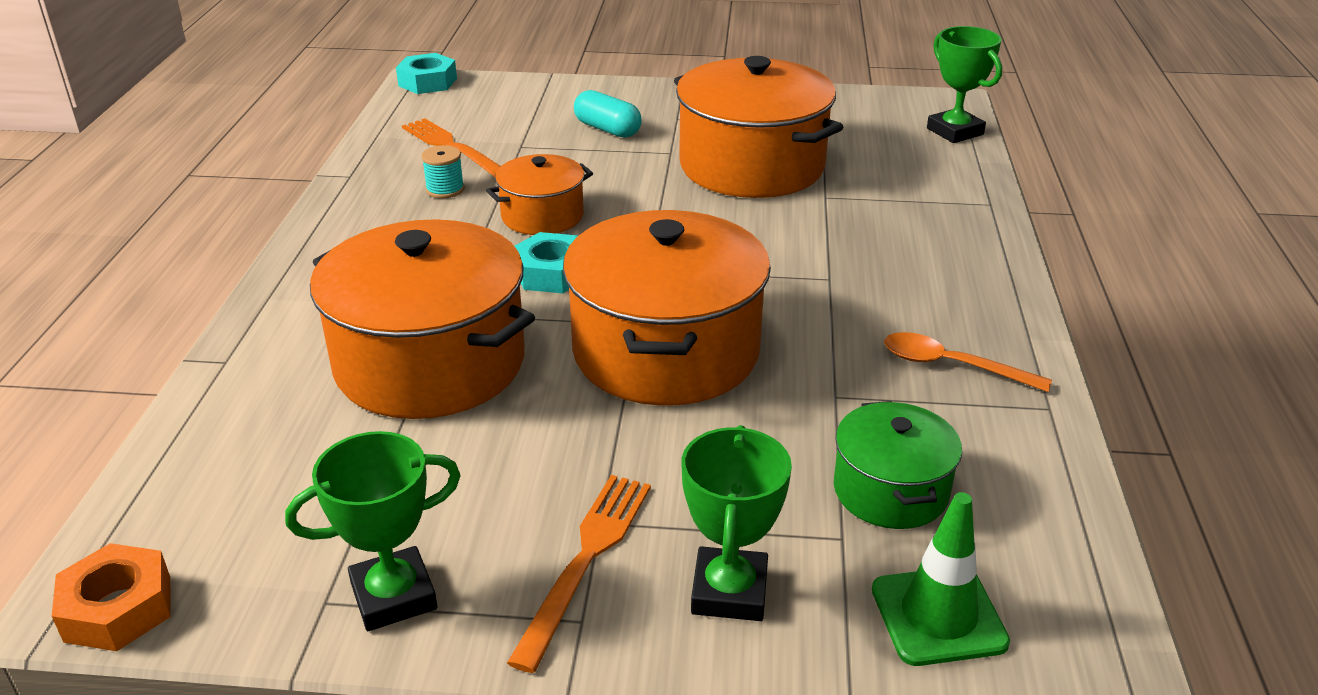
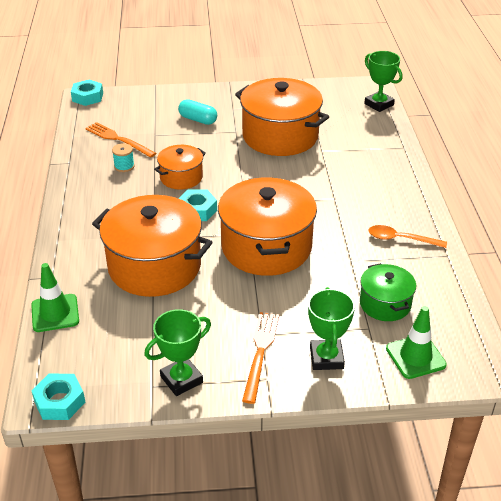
camera: 10 degrees left, 5 degrees up
orange nut [52,543,171,651] -> turquoise nut [31,374,85,420]
none -> green traffic cone [31,263,79,332]

